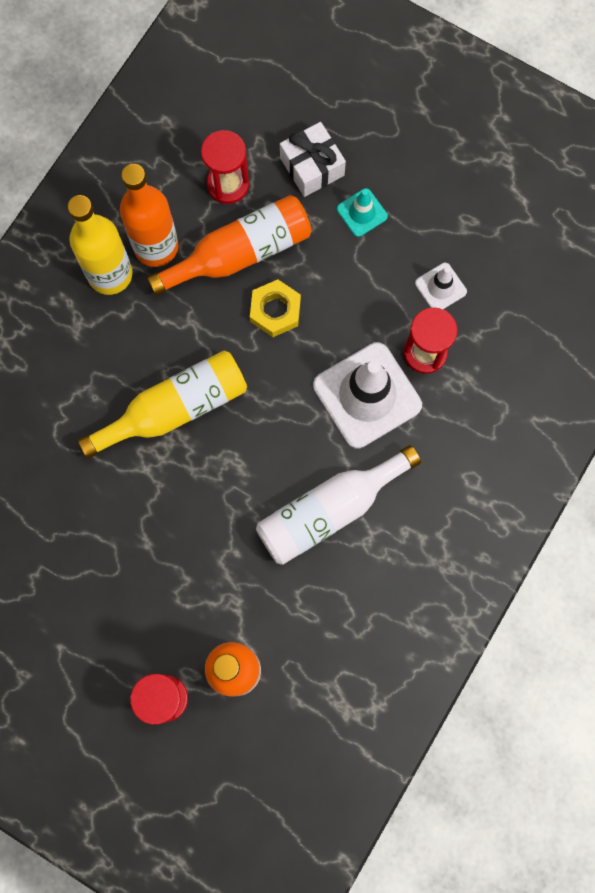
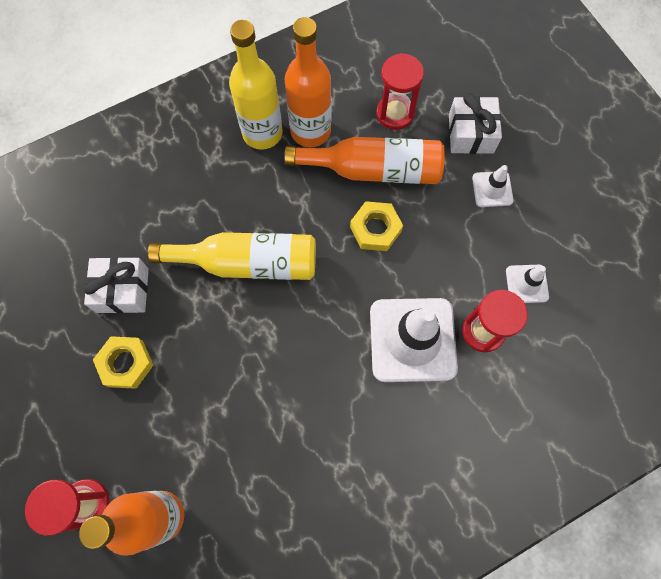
camera: 30 degrees right, 5 degrees down
white bottle [256,445,421,565] -> none
turquoise traffic cone [337,188,388,237] -> white traffic cone [472,165,513,207]
none -> white gift [84,257,149,313]
none -> yellow nut [93,336,154,389]

